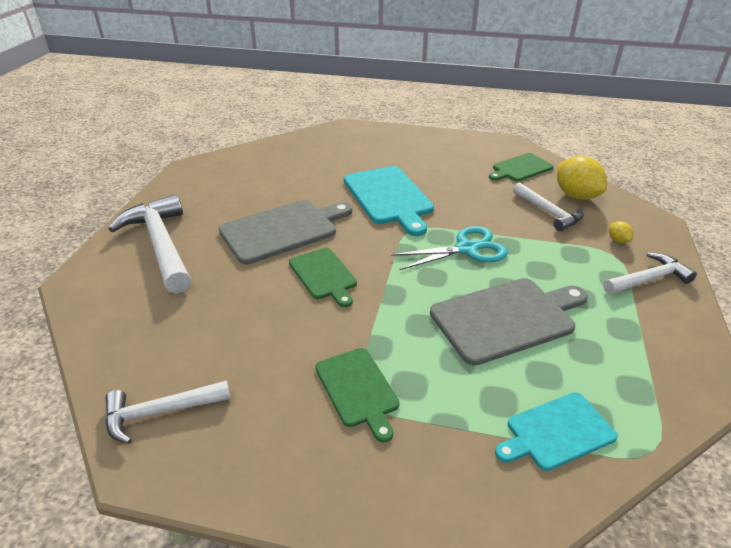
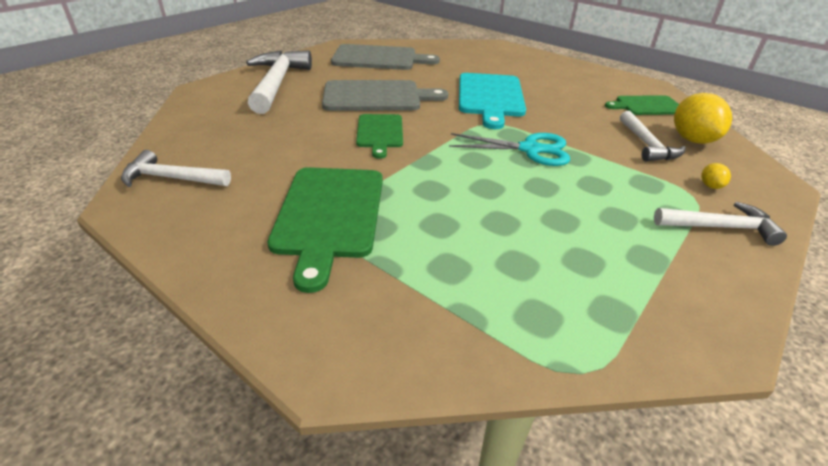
camera: 25 degrees right, 0 degrees up
green cutting board [315,348,400,442] -> green cutting board [267,167,383,293], size x1.64
grey cutting board [430,278,588,366] -> grey cutting board moved to [331,44,440,70]
turquoise cutting board [495,392,618,471] -> none

